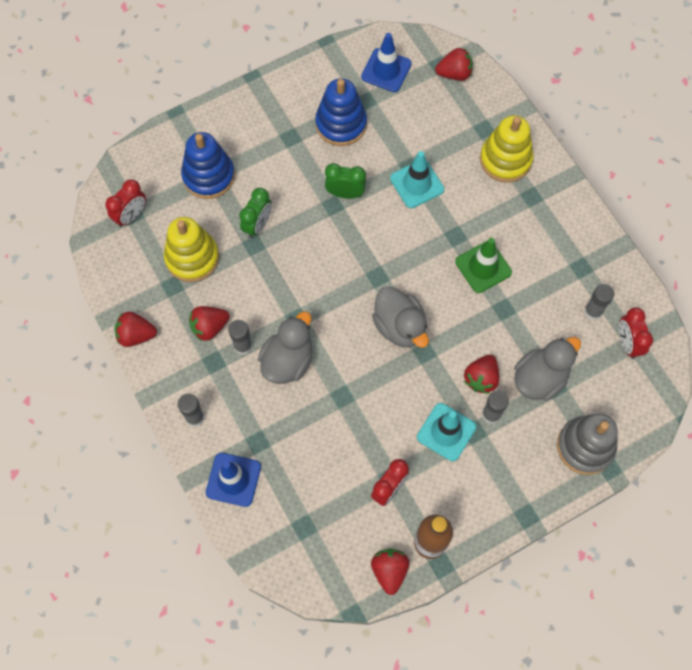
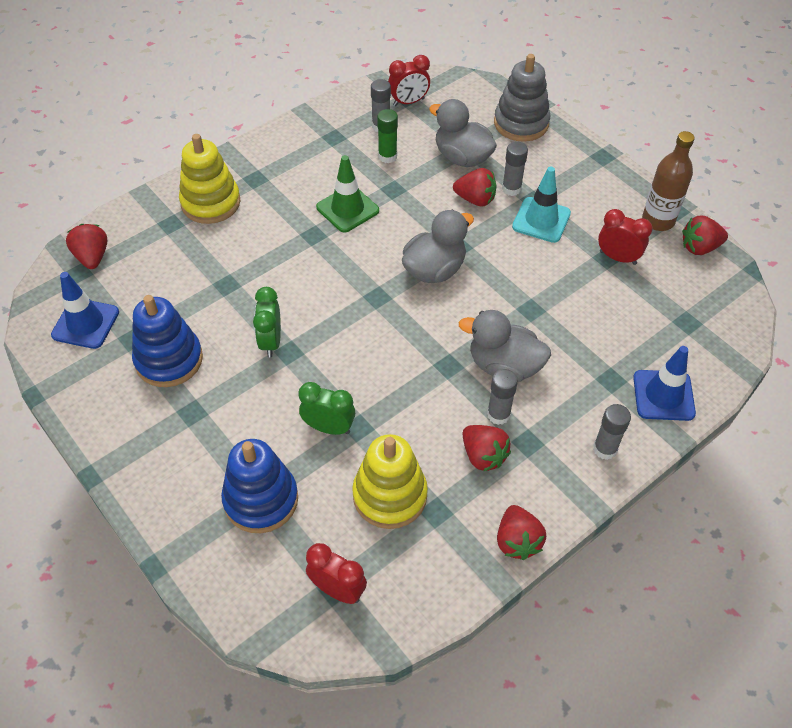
camera: 100 degrees left, 15 degrees down
turquoise traffic cone [390,151,444,208] -> none
none -> green glue stick [377,109,398,163]

